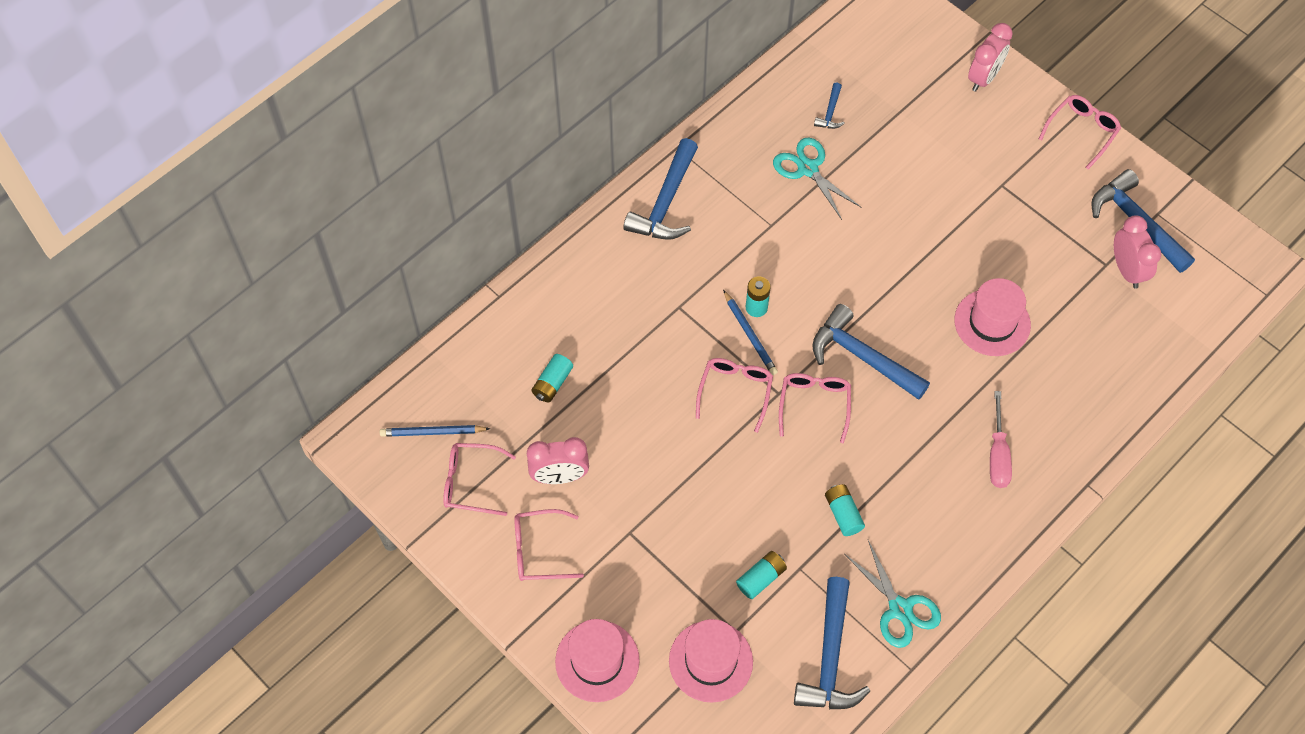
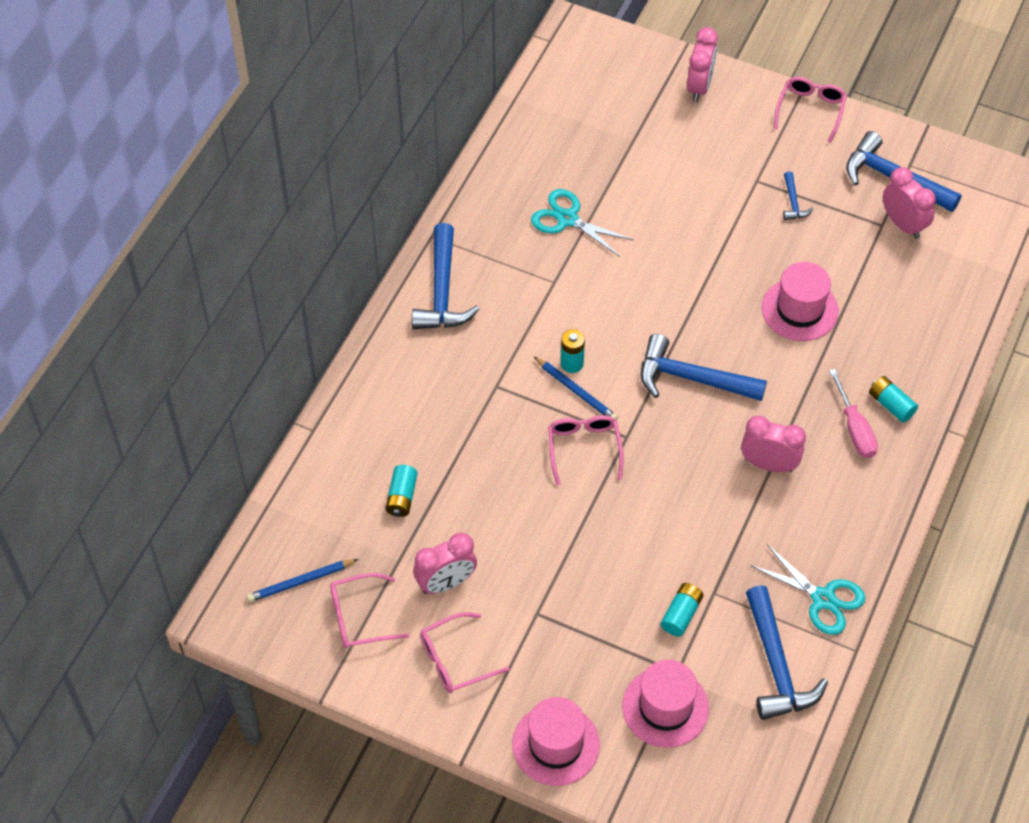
camera: 20 degrees left, 5 degrees down
pink glasses [779,373,851,443] -> none
blue hammer [814,82,845,129] -> blue hammer moved to [783,171,813,220]
turquoise battery [825,484,865,536] -> turquoise battery moved to [869,376,918,423]
none -> pink clock [741,416,806,472]

